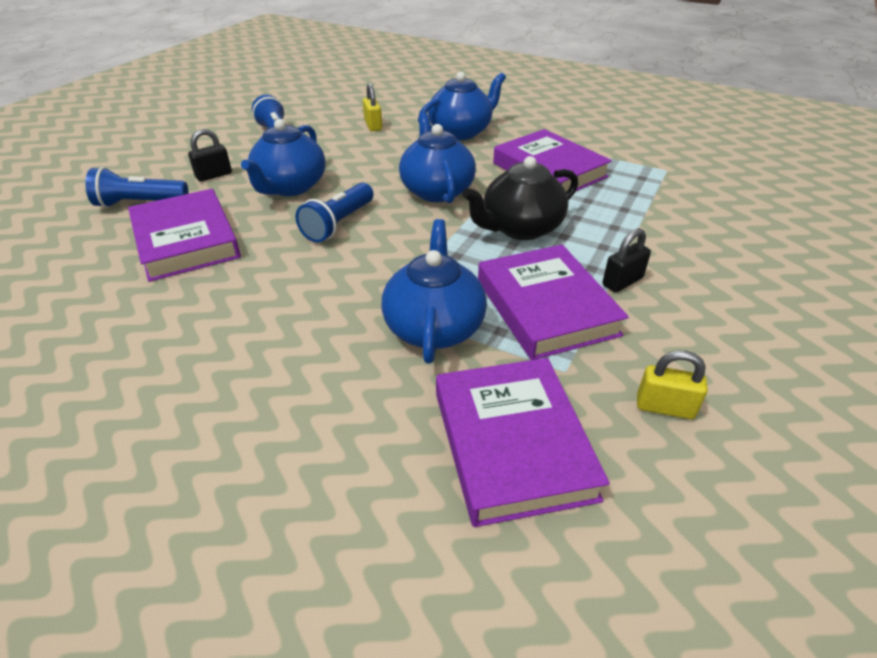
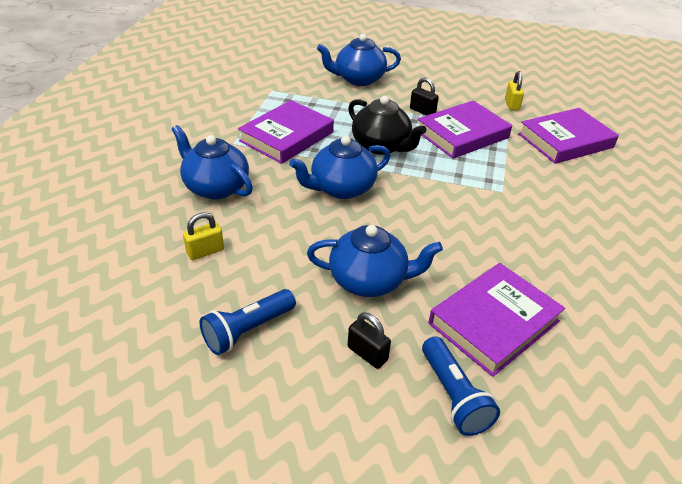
camera: 105 degrees left, 0 degrees up
blue flashlight [295,182,373,243] -> none
blue teapot [381,219,487,364] -> blue teapot moved to [317,34,401,86]

